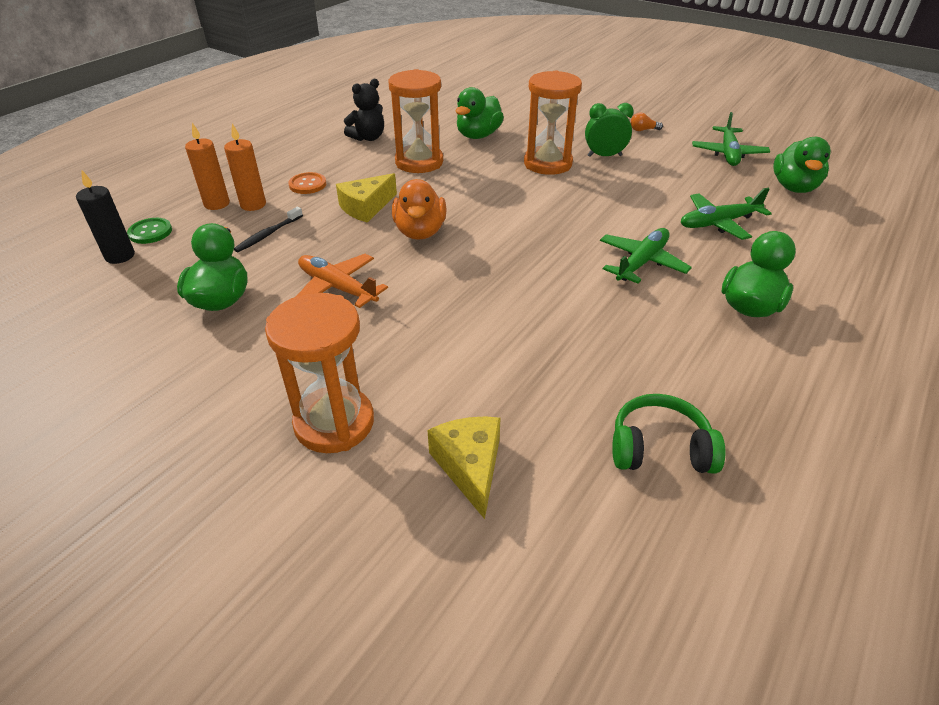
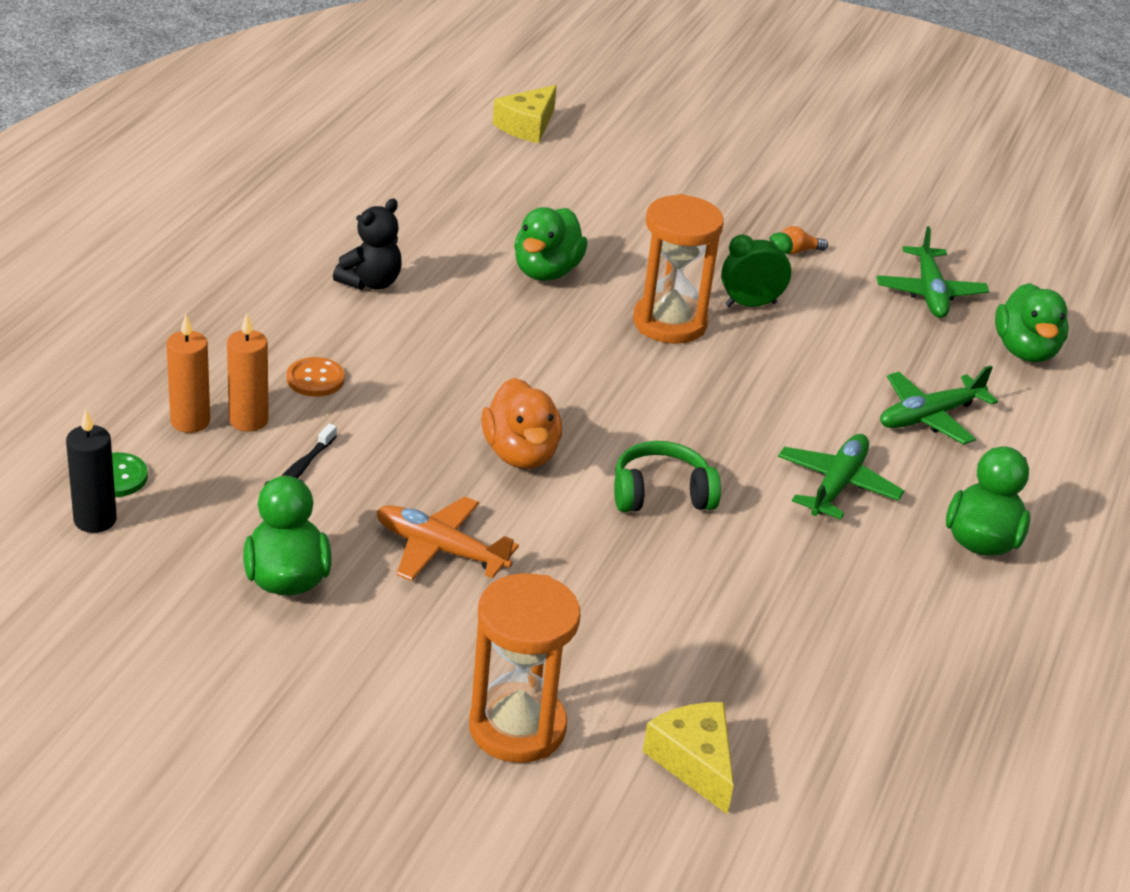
camera: 15 degrees left, 5 degrees down
yellow cheese [336,173,397,223] -> yellow cheese moved to [493,85,557,143]
orange hourglass [388,69,443,173] -> none
green headphones [612,394,726,474] -> green headphones moved to [614,441,721,512]

